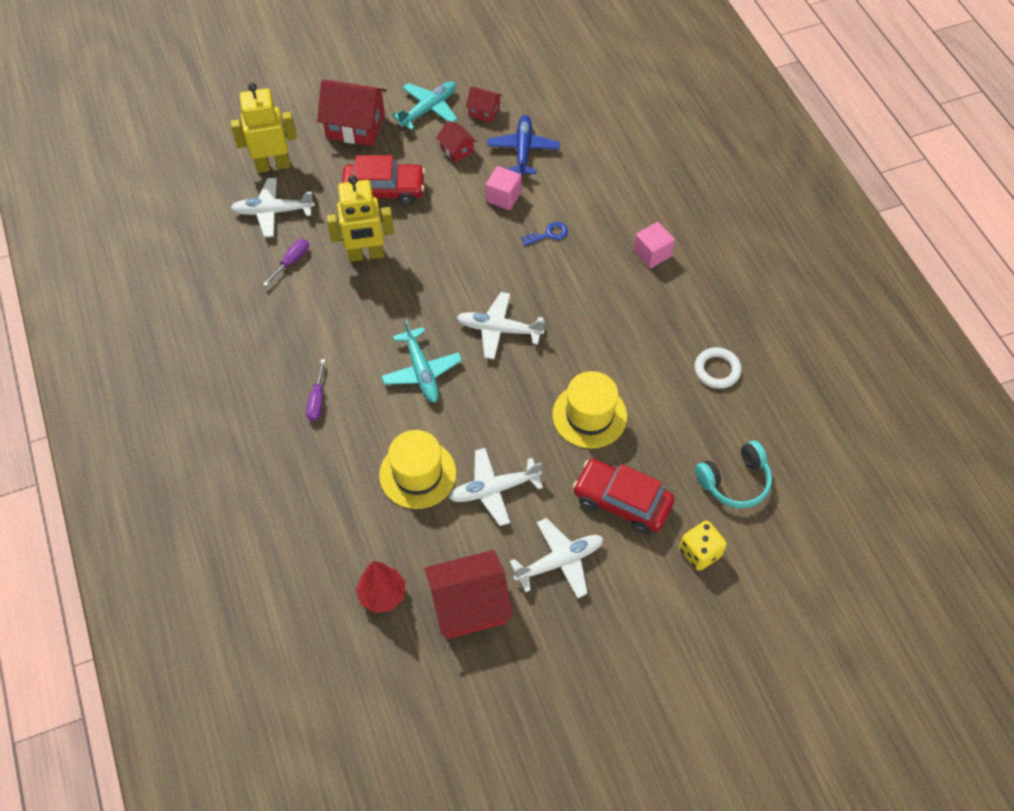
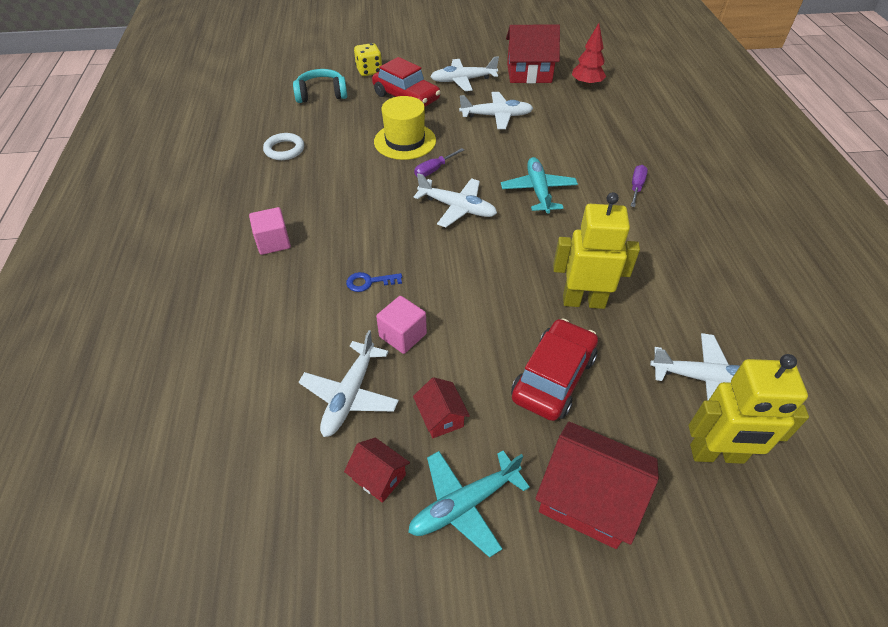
camera: 165 degrees left, 10 degrees down
purple screwdriver [263,239,309,286] -> purple screwdriver moved to [414,148,464,177]
red car [342,155,425,206] -> red car turned 105 degrees clockwise [511,318,598,421]
yellow hat [379,430,456,509] -> none
blue plane [487,115,560,177] -> white plane [299,330,399,437]

